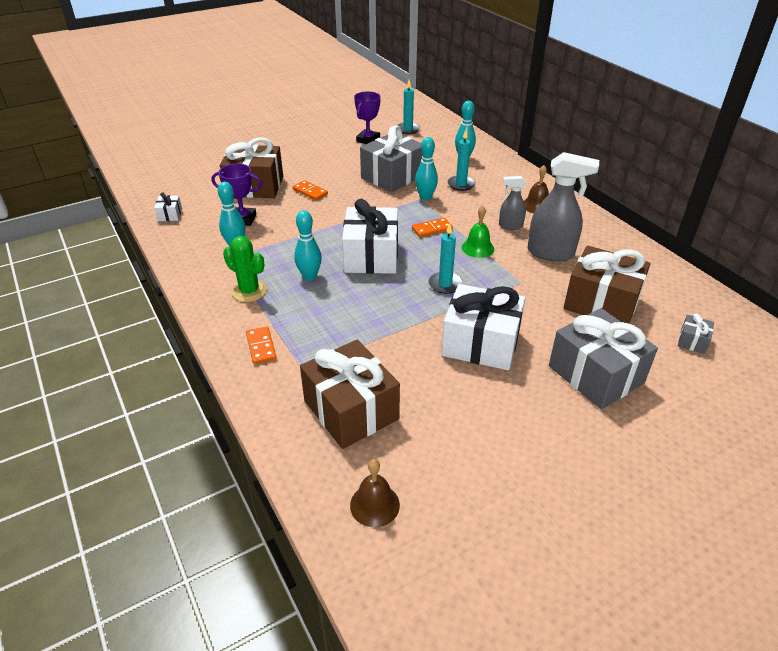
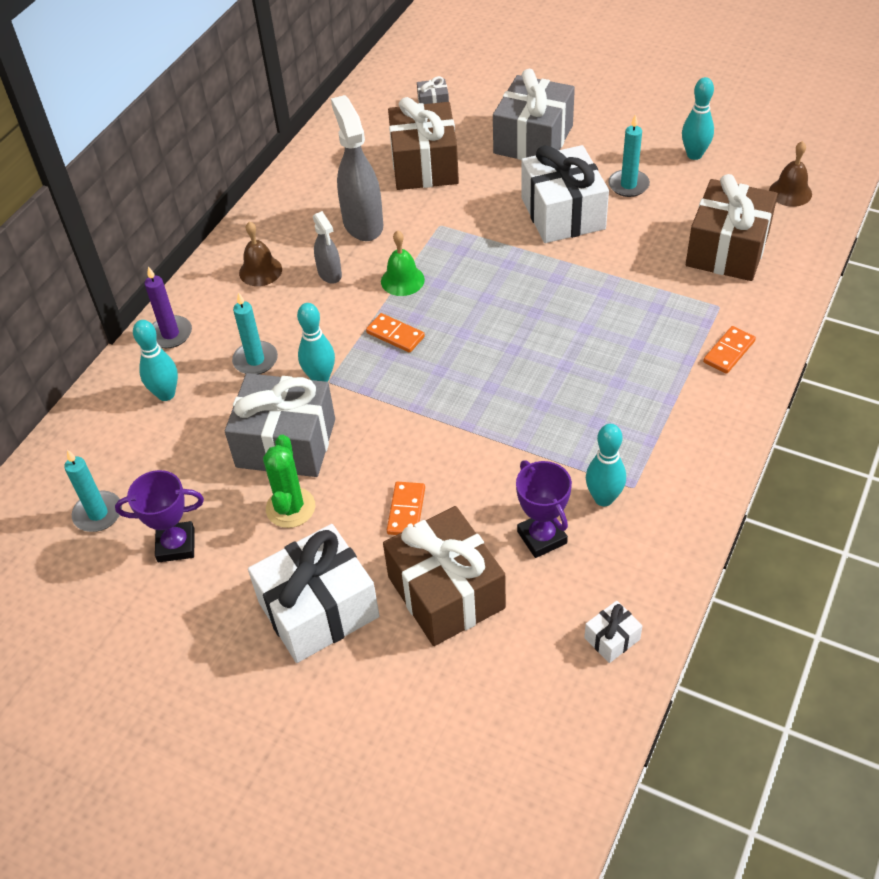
camera: 120 degrees left, 10 degrees up
green cactus [223,236,267,302] -> green cactus moved to [263,435,315,528]
turquoise bowling pin [294,210,322,281] -> turquoise bowling pin moved to [682,77,714,160]
white gift [342,199,398,274] -> white gift moved to [248,524,380,663]
turquoise candle [428,224,463,294] -> turquoise candle moved to [608,114,650,197]
none -> purple candle [144,266,192,348]

